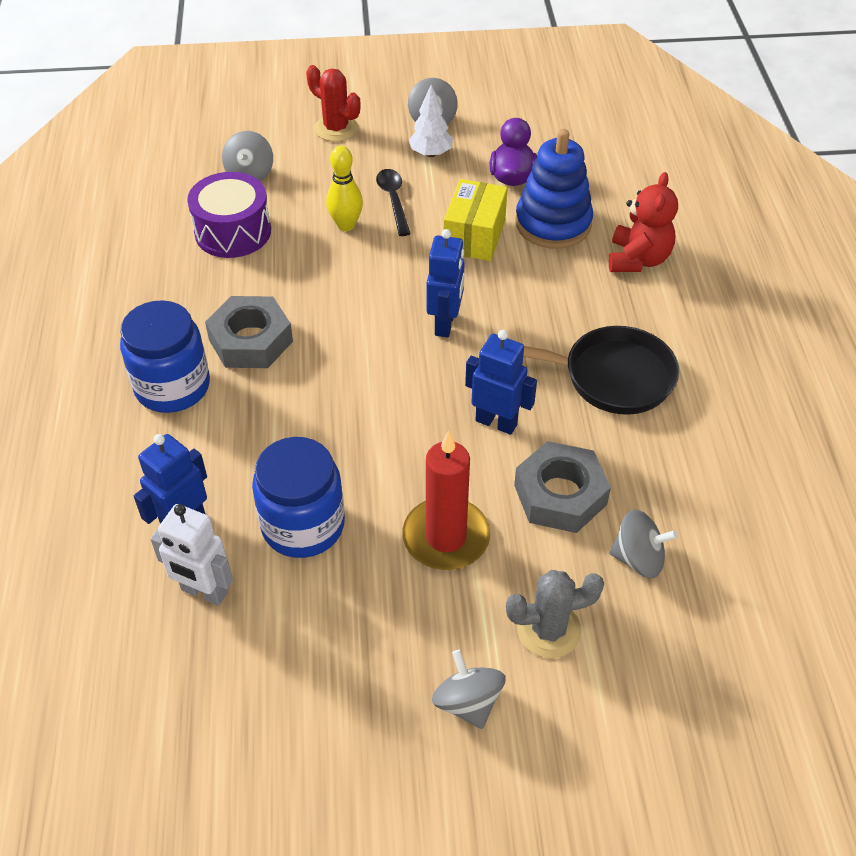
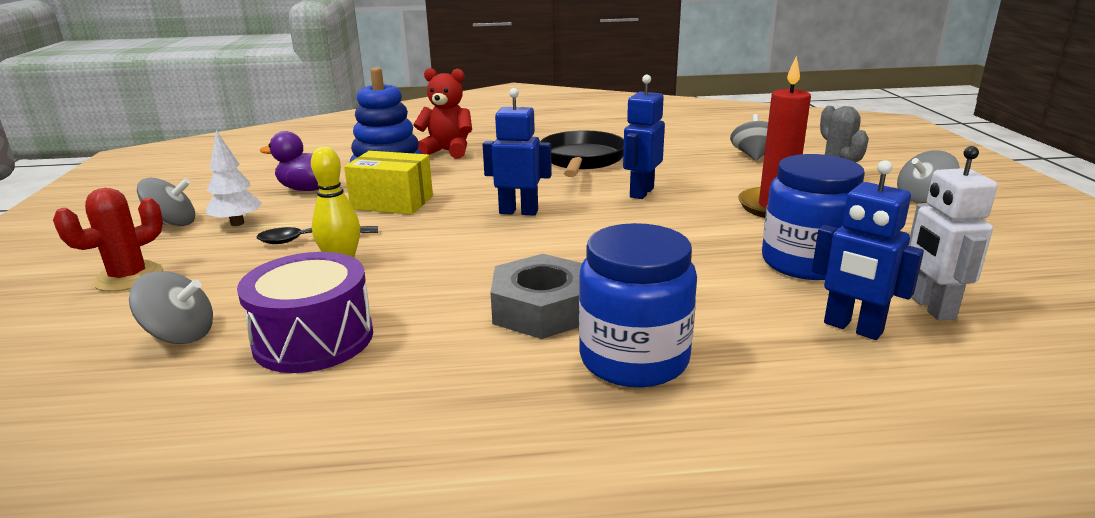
camera: 90 degrees left, 25 degrees down
white robot [151,504,233,606] -> white robot turned 150 degrees clockwise [909,146,998,321]
grey nut [514,441,611,533] -> none

